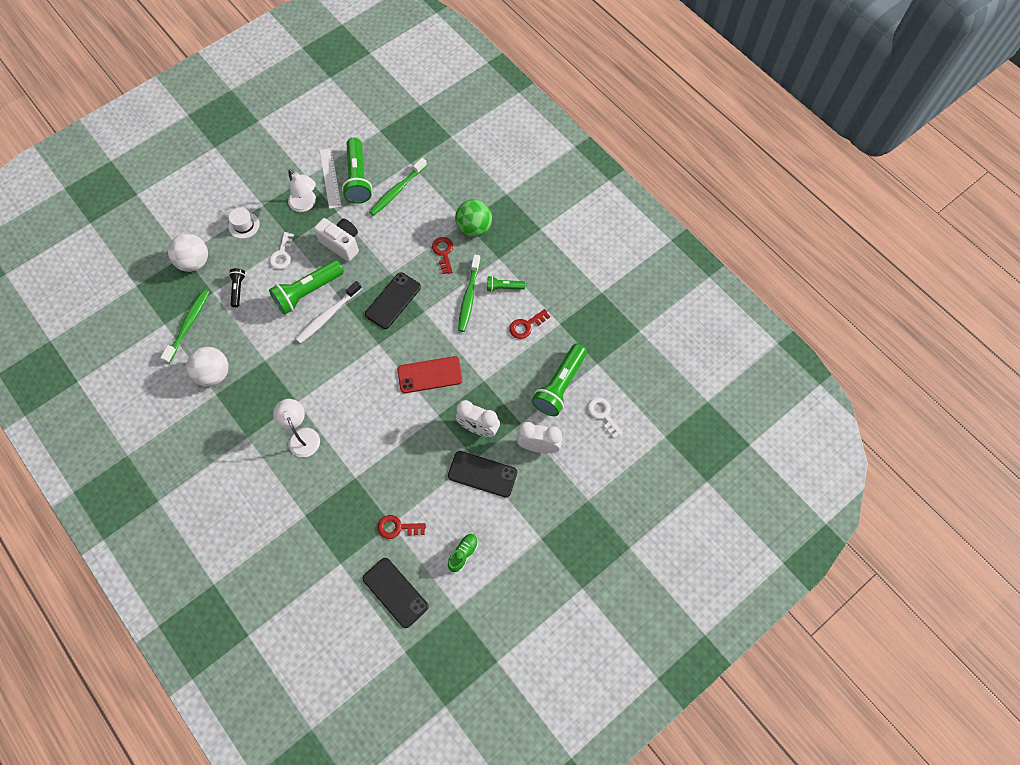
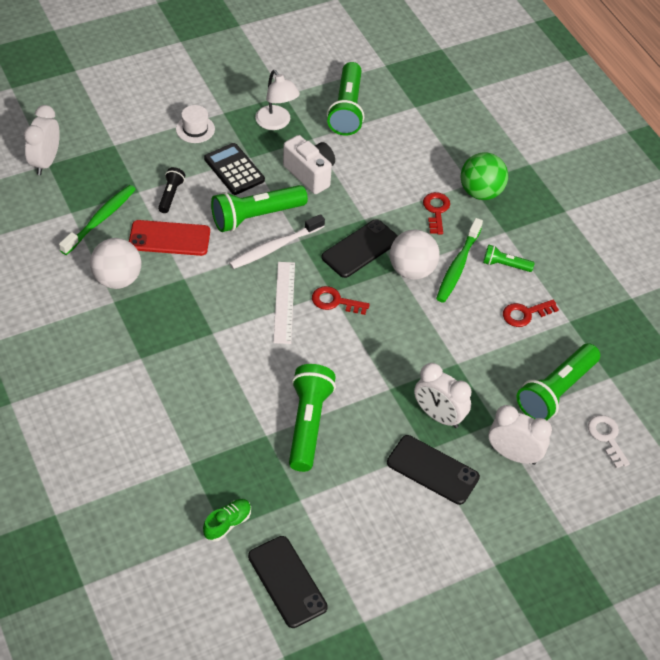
camera: 10 degrees right, 15 degrees down
white ball [168,234,208,272] -> white ball moved to [390,230,440,280]
white key [269,232,294,269] -> black calculator [204,143,265,195]
white lamp [273,399,320,457] -> none
white ruler [320,148,341,209] -> white ruler moved to [273,262,295,344]
green toothbrush [369,158,427,216] -> none
red key [377,515,426,539] -> red key moved to [312,286,370,315]
red phone [398,356,463,393] -> red phone moved to [129,220,210,256]
green shoe [448,534,478,572] -> green shoe moved to [203,499,251,541]
none -> white clock [24,105,60,175]
none -> green flashlight [289,364,336,472]

